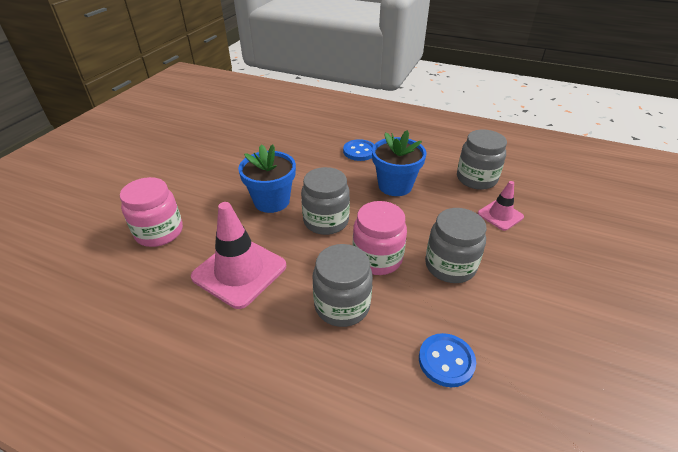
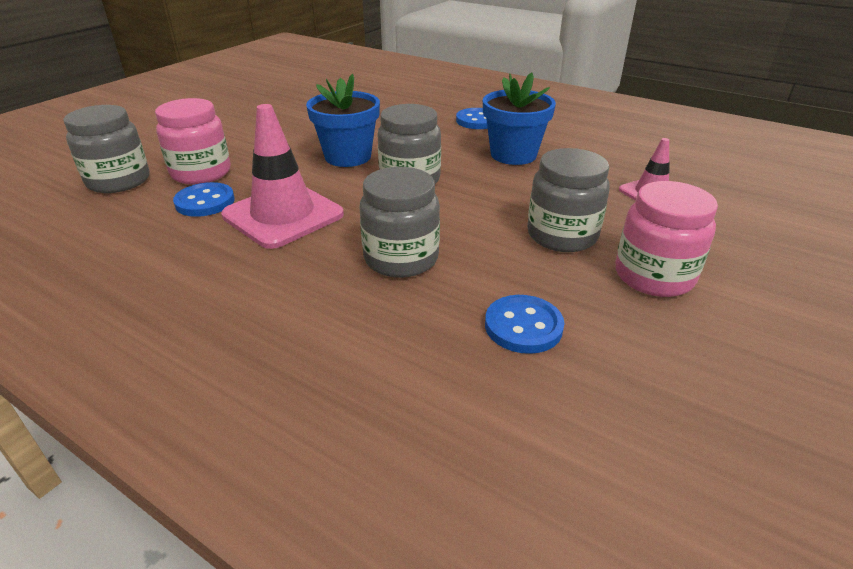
camera: 10 degrees right, 5 degrees down
pink jar [353,201,407,275] -> pink jar moved to [615,181,718,297]
grey jar [457,129,507,190] -> grey jar moved to [63,105,150,193]
none -> blue button [173,182,235,217]

